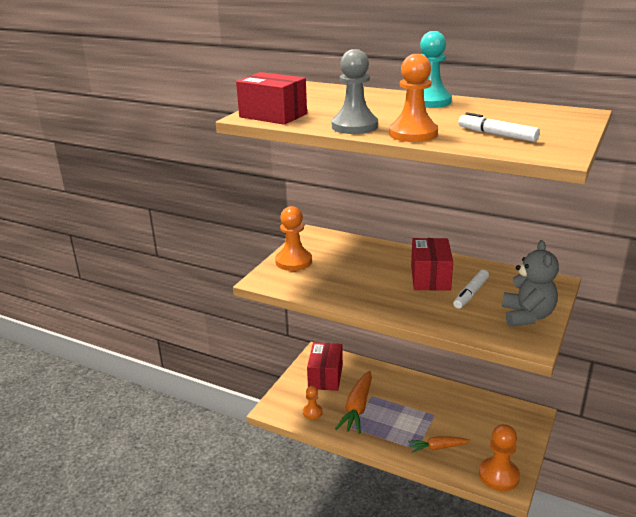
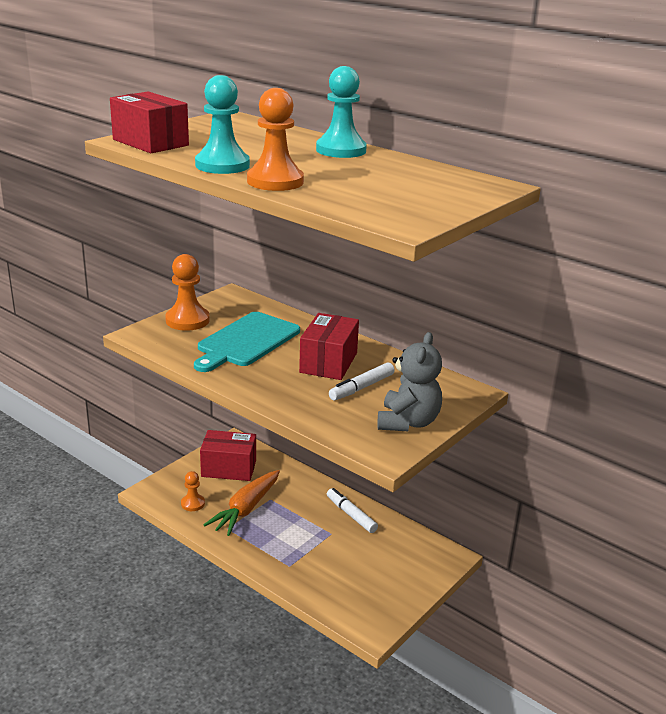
camera: 10 degrees right, 0 degrees up
red box [307,342,343,391] -> red box turned 75 degrees clockwise [200,430,256,481]
grey pawn [332,49,378,134] -> turquoise pawn [195,75,250,174]
orange carrot [408,436,470,453] -> none
white marker [458,112,540,142] -> white marker moved to [327,488,378,533]
orange pawn [479,424,520,491] -> none
none -> turquoise cutting board [194,312,300,372]

